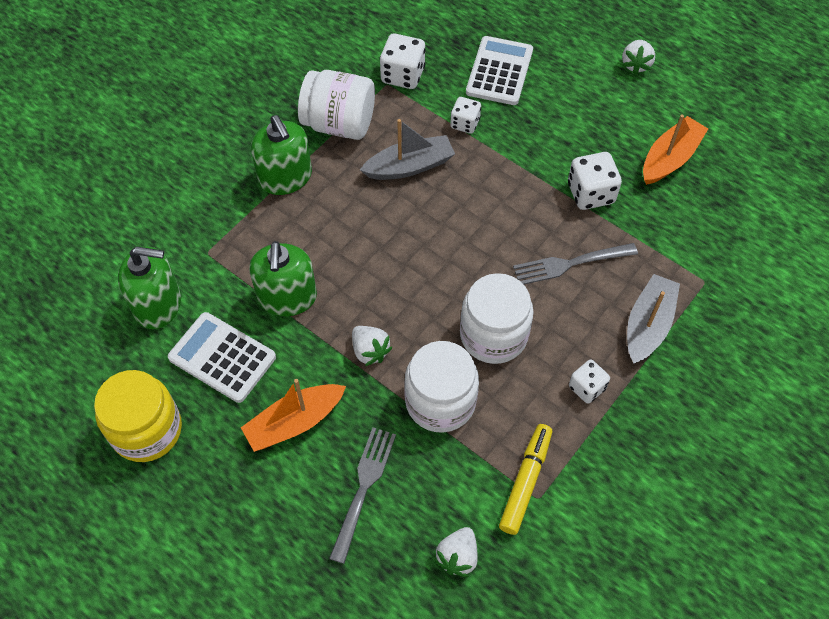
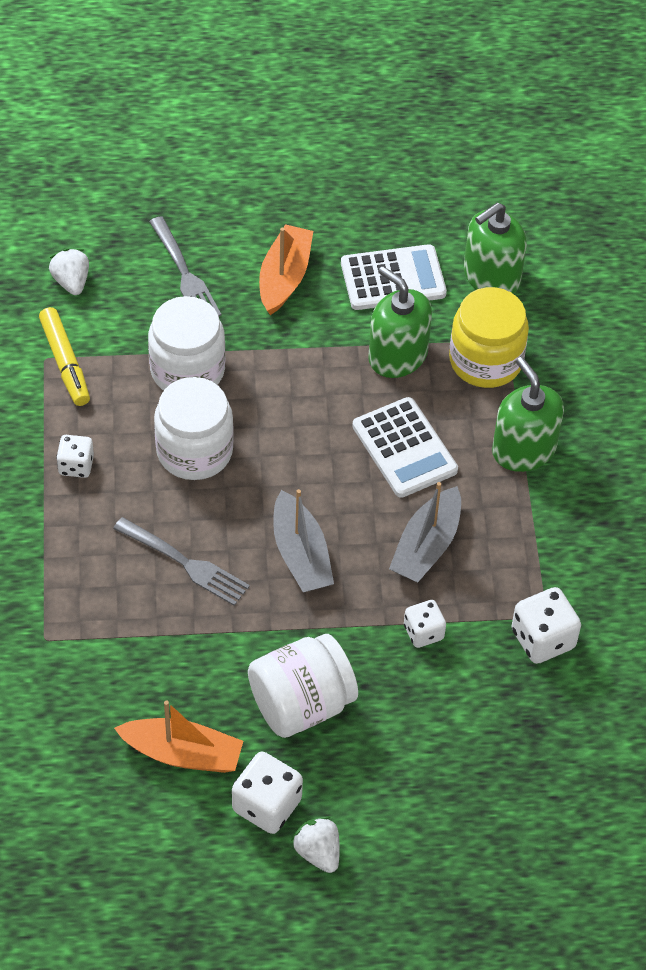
camera: 135 degrees right, 5 degrees down
yellow jar [94,370,182,462] -> yellow jar moved to [449,287,529,388]
green soap dispenser [251,115,312,195] -> green soap dispenser turned 45 degrees clockwise [492,357,564,472]
white jar [298,70,375,140] -> white jar moved to [248,634,358,738]
white strawberry [352,326,392,366] -> none
white calculator [466,36,533,105] -> white calculator moved to [352,397,458,498]
grey fork [513,243,638,285] -> grey fork turned 90 degrees clockwise [113,517,250,606]
white dice [568,152,622,210] -> white dice moved to [232,752,303,834]
grey boat [627,274,680,364] -> grey boat moved to [273,489,334,592]
orange boat [643,114,708,185] -> orange boat turned 75 degrees counterclockwise [114,700,243,773]

